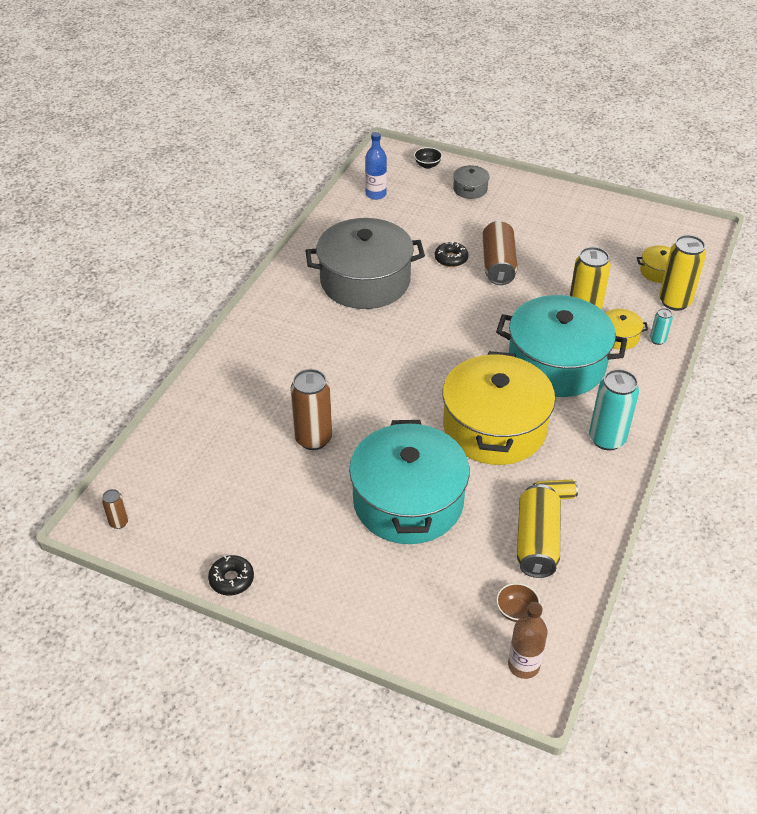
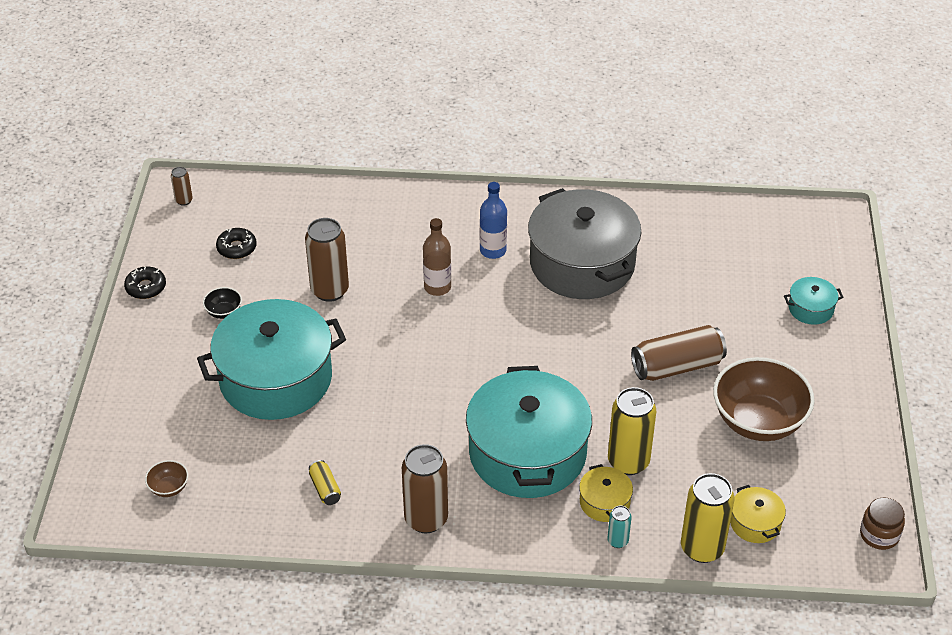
camera: 70 degrees right, 0 degrees up
blue bottle [365,132,387,200] -> blue bottle moved to [480,182,507,259]
black bowl [414,147,442,169] -> black bowl moved to [203,287,242,319]
black donut [435,242,468,267] -> black donut moved to [216,228,257,259]
yellow pot [443,351,555,465] -> none
grey pot [453,165,490,199] -> turquoise pot [784,277,843,325]
brown bottle [508,602,548,679] -> brown bottle moved to [423,218,451,296]
yellow can [517,484,561,578] -> none
turquoise can [589,369,639,450] -> brown can [402,444,448,533]
none -> brown bowl [713,357,815,441]
none -> brown jar [860,498,905,550]

